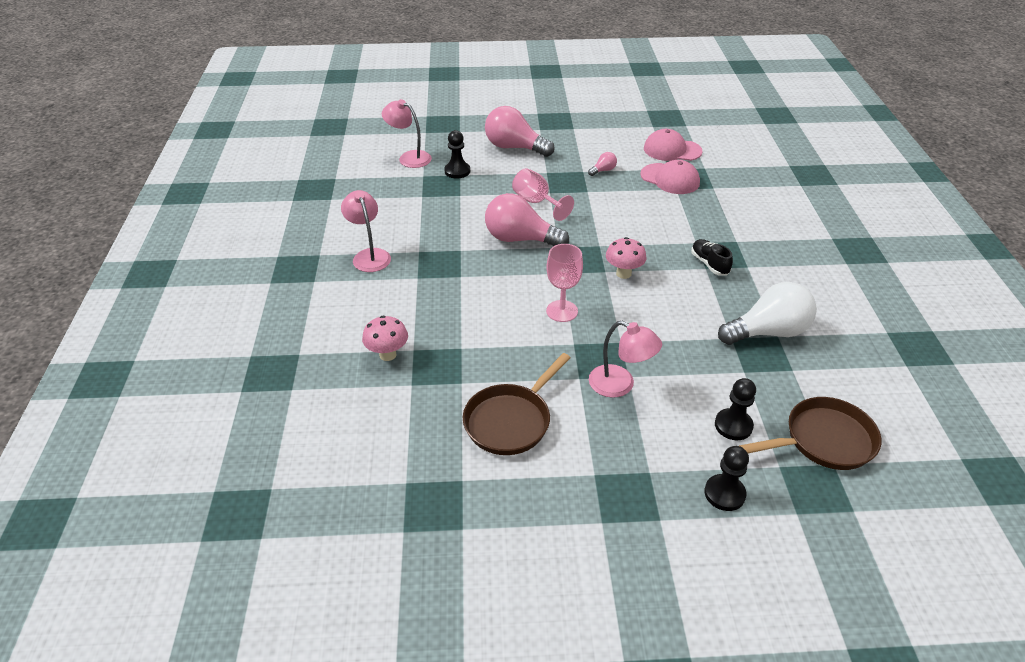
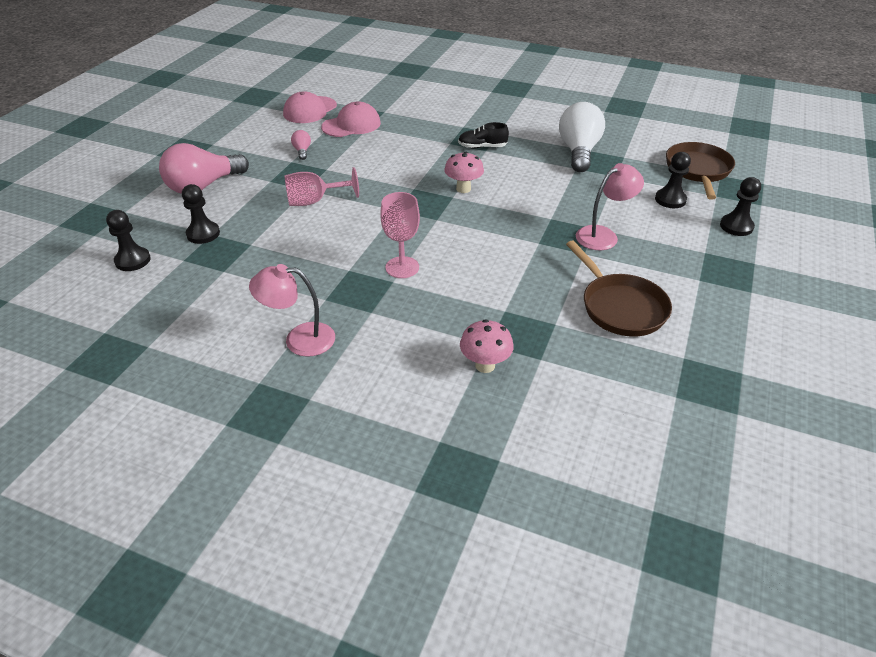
camera: 65 degrees left, 0 degrees up
pink lamp [382,99,432,168] -> black pawn [106,210,151,271]
pink light bulb [485,193,569,246] -> none
pink goblet [546,244,583,322] -> pink goblet moved to [380,192,420,278]

